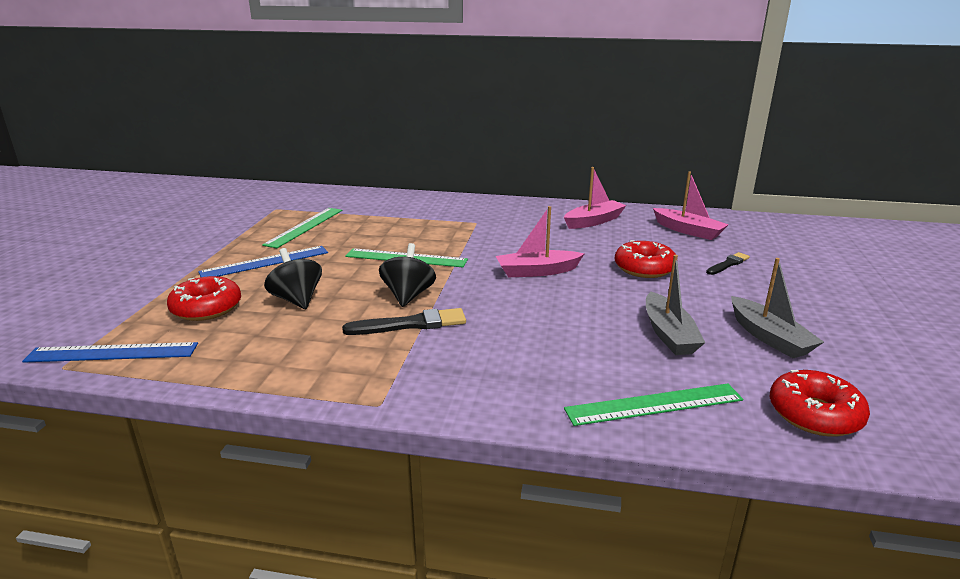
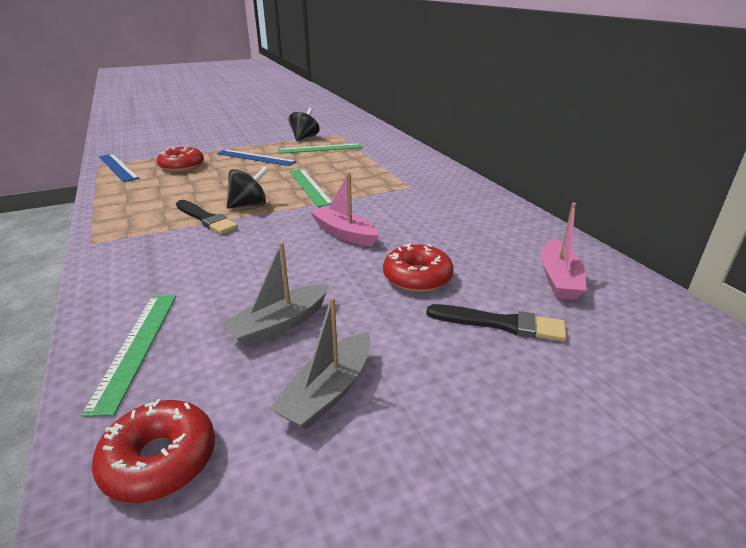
camera: 55 degrees right, 5 degrees up
black spinning top [264,248,322,309] -> black spinning top moved to [289,108,320,141]
pink boat [564,167,626,229] -> none
green ruler [564,384,743,426] -> green ruler turned 45 degrees clockwise [81,296,176,417]
black brush [706,252,750,275] -> black brush [426,304,567,341], size x1.60

